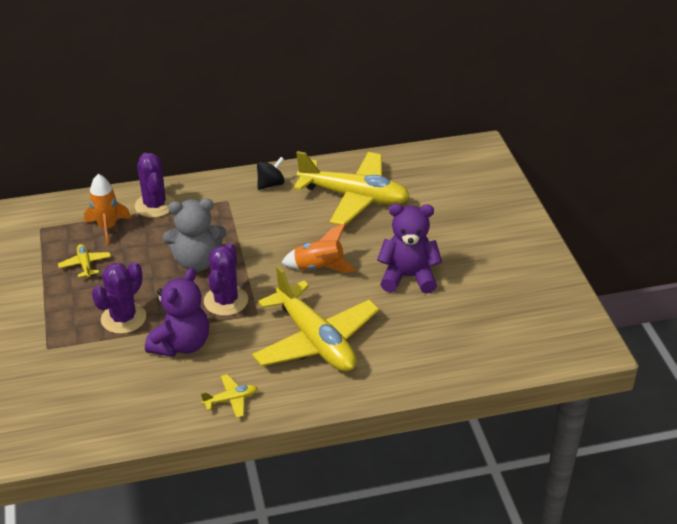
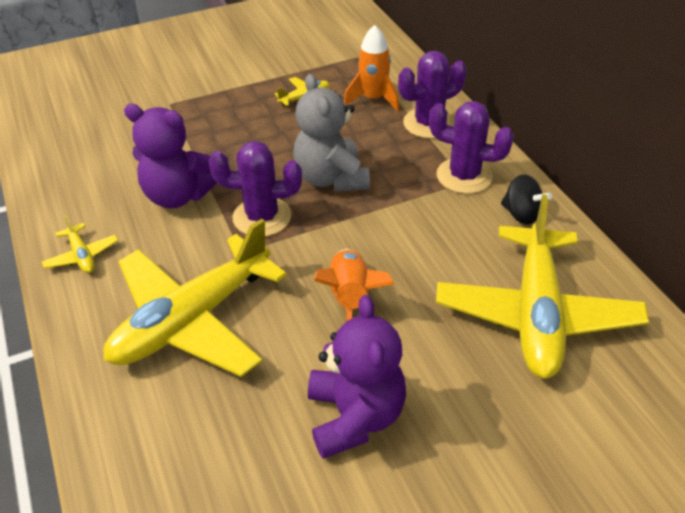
camera: 80 degrees right, 5 degrees up
purple cactus [92,262,146,334] -> purple cactus moved to [429,101,514,194]

